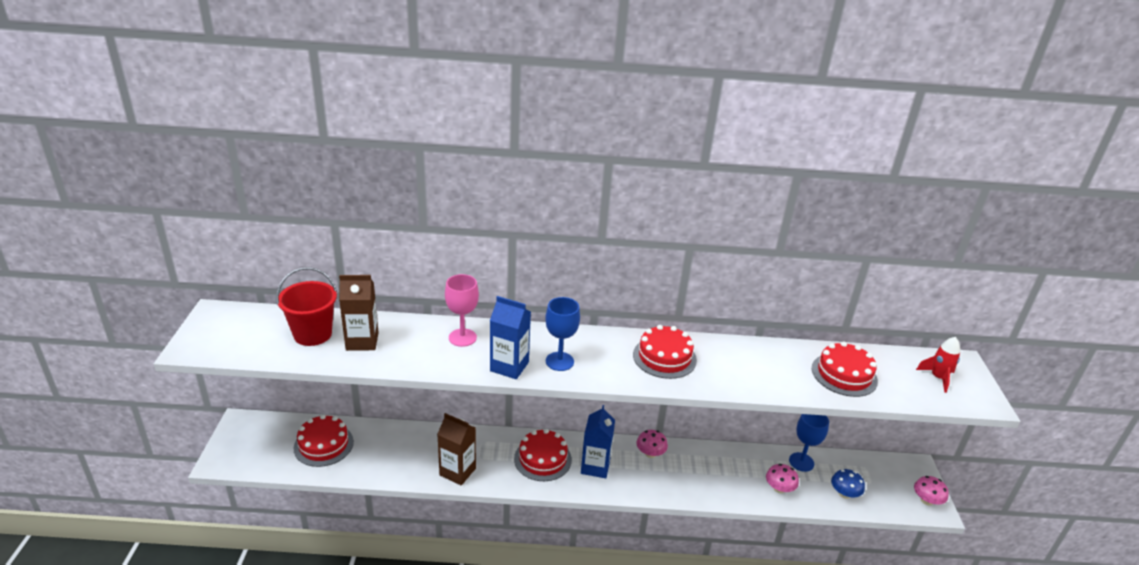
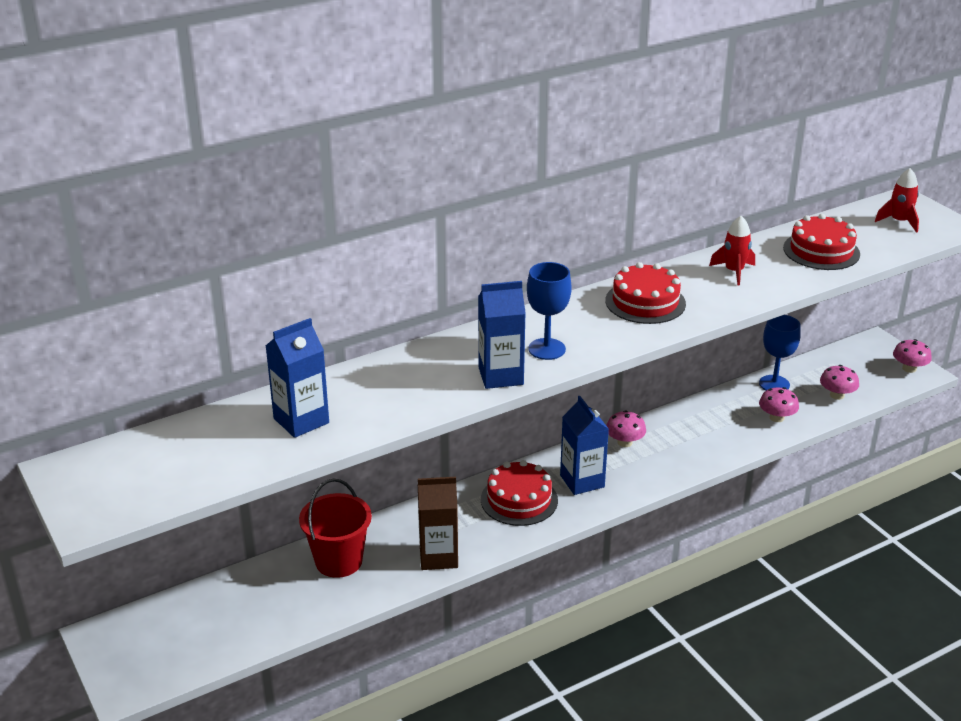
camera: 30 degrees left, 0 degrees up
red bucket [276,267,337,346] -> red bucket moved to [299,479,372,578]
red cake [294,415,354,467] -> none
brown carton [339,275,379,351] -> blue carton [266,318,329,438]
pink goblet [445,274,479,347] -> none
blue mushroom [831,469,865,499] -> pink mushroom [820,365,859,400]
none -> red rocket [709,216,755,285]

